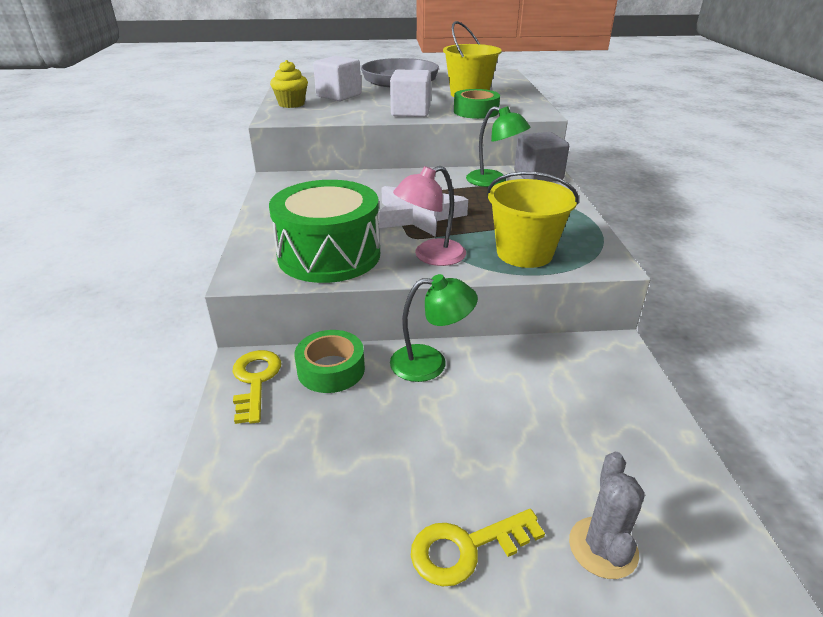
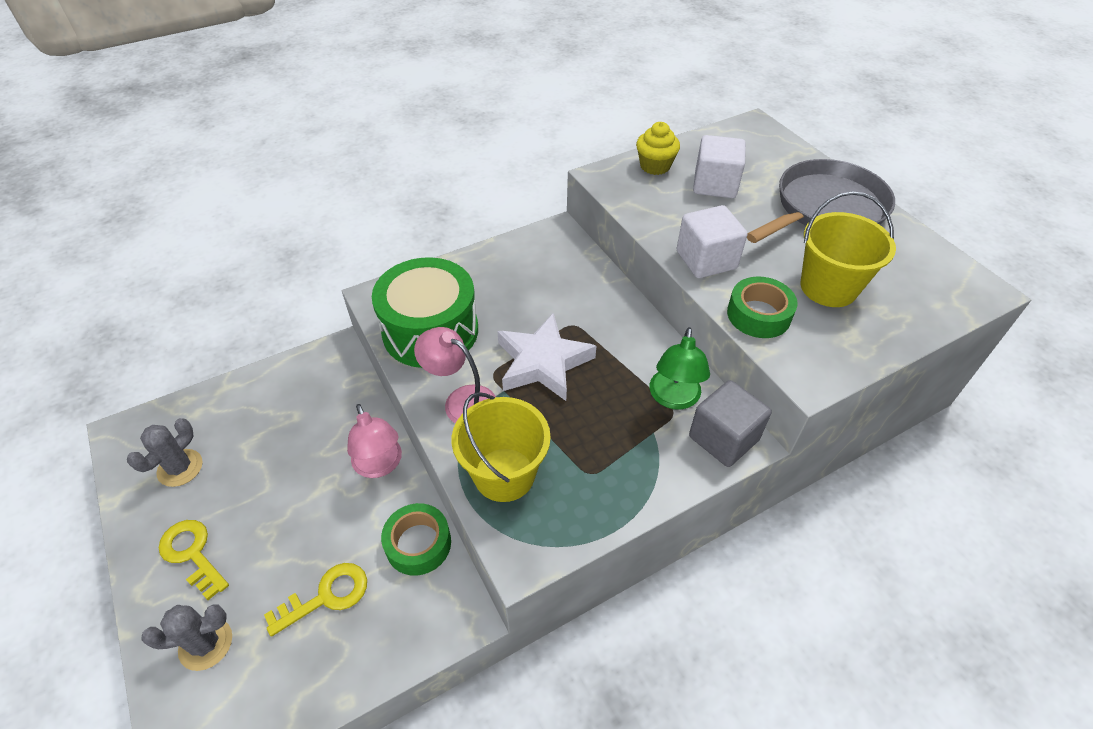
camera: 65 degrees right, 15 degrees up
yellow key [233,350,281,424] -> yellow key moved to [264,563,367,637]
green tape [294,330,365,393] -> green tape moved to [381,503,451,576]
green lamp [390,274,478,382] -> pink lamp [347,404,402,478]
none -> grey cactus [127,418,203,487]

